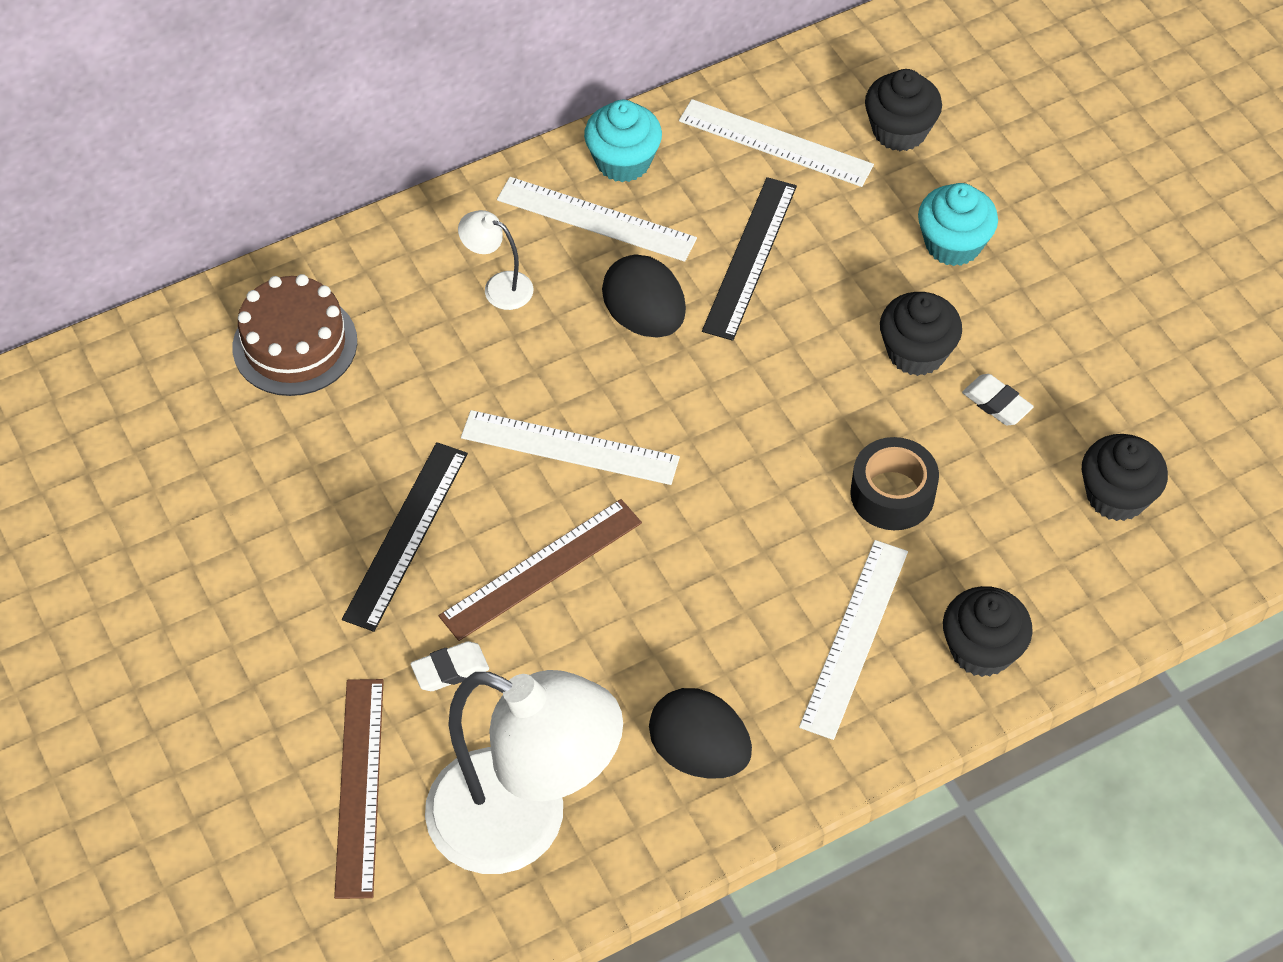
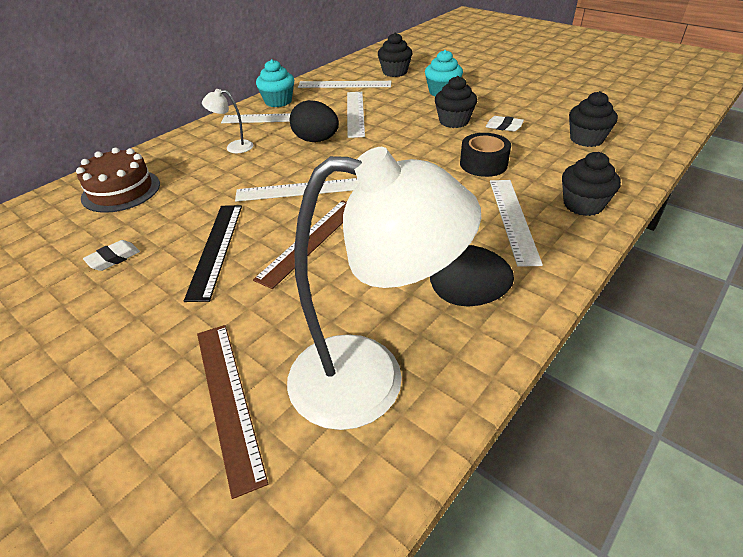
camera: 20 degrees left, 15 degrees down
white eraser [410,641,489,691] -> white eraser moved to [83,240,140,271]
black ruler [702,177,797,341] -> white ruler [347,92,365,138]

